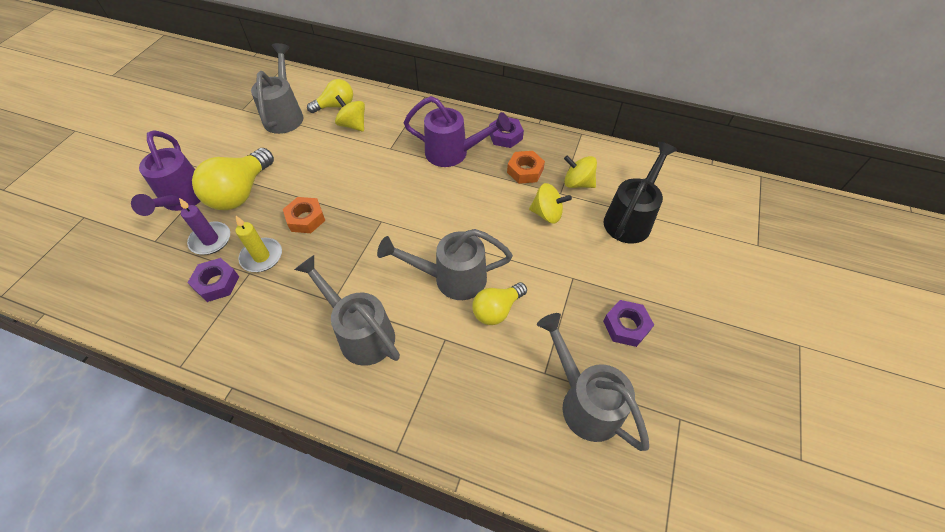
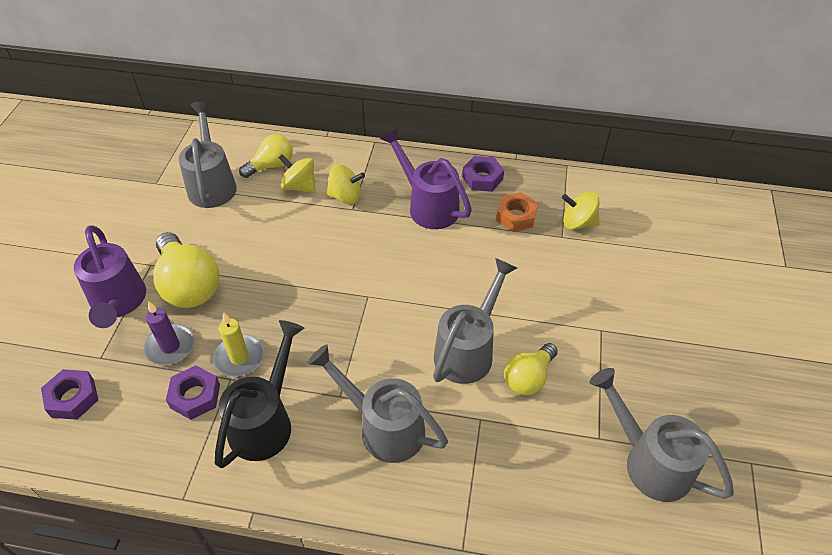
camera: 10 degrees left, 5 degrees down
yellow light bulb [192,148,274,210] -> yellow light bulb turned 45 degrees counterclockwise [153,232,219,308]
orange nut [283,197,325,233] -> none
grey watering can [377,229,513,300] -> grey watering can turned 135 degrees clockwise [433,258,517,384]
purple watering can [404,96,511,167] -> purple watering can turned 135 degrees counterclockwise [380,128,472,229]
yellow spinning top [529,183,572,224] -> yellow spinning top moved to [326,164,365,205]
purple nut [603,300,654,347] -> purple nut moved to [41,369,98,420]
black watering can [604,142,677,243] -> black watering can moved to [215,320,304,468]

